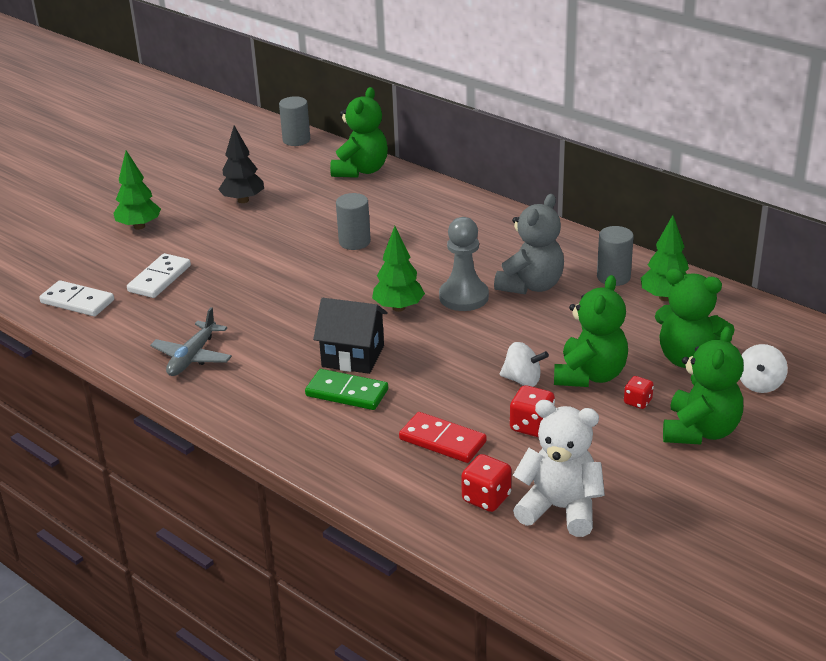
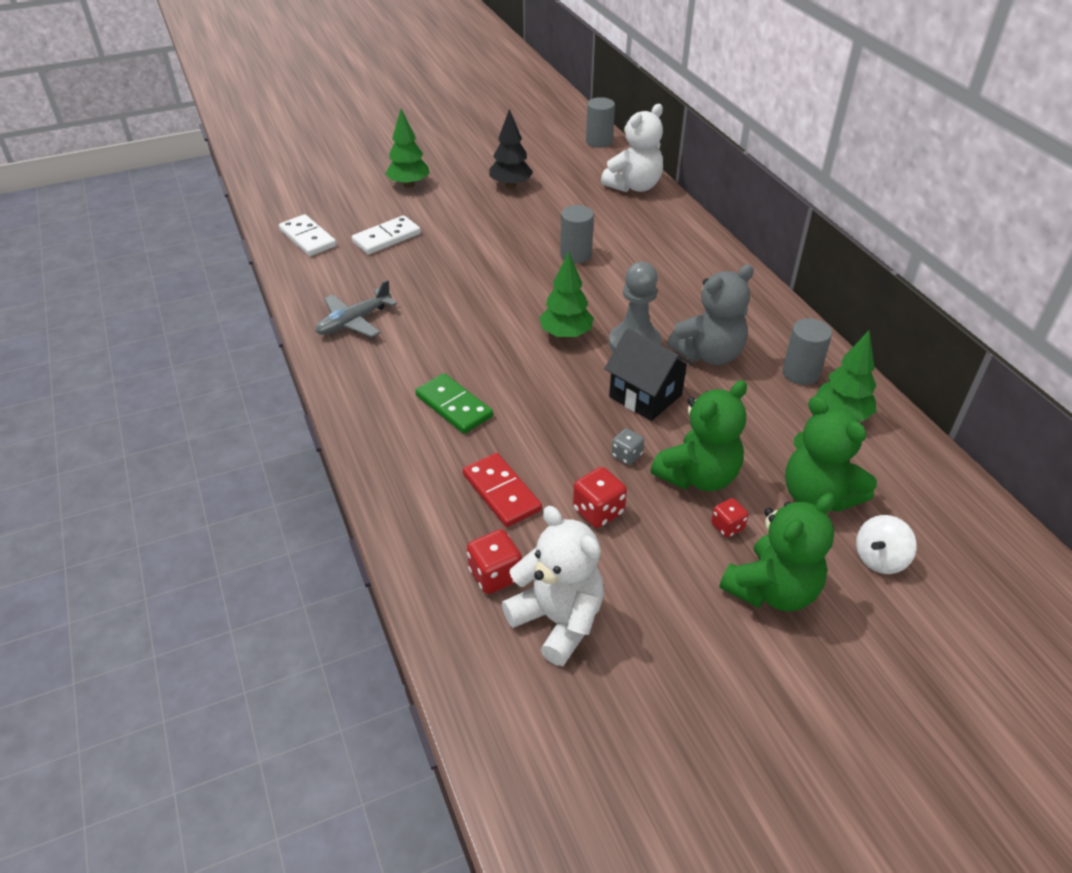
camera: 25 degrees right, 10 degrees up
black house [313,298,388,374] -> black house moved to [604,328,694,421]
green teddy bear [330,87,388,178] -> white teddy bear [601,104,663,192]
white spinning top [500,342,549,387] -> grey dice [611,428,644,465]

